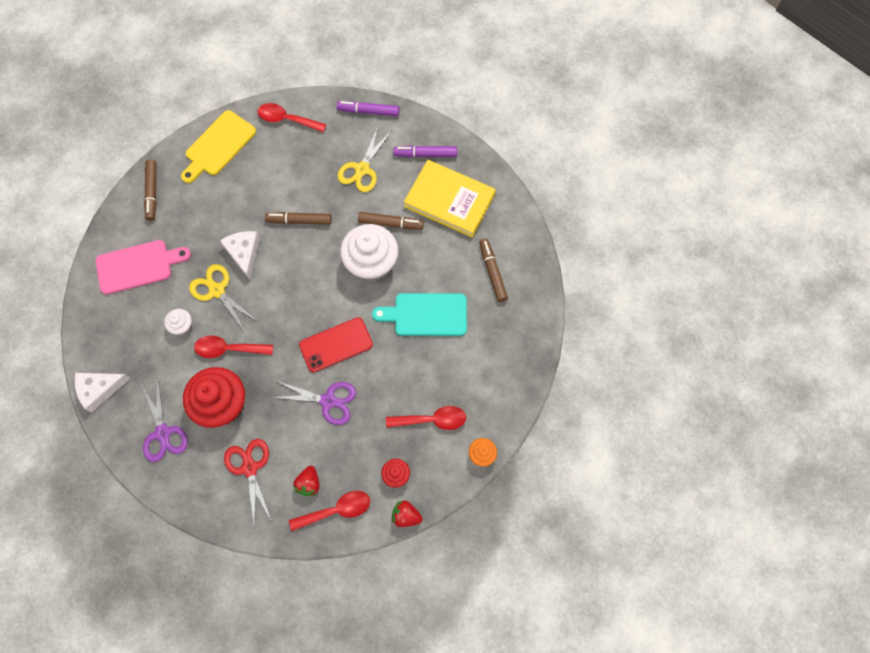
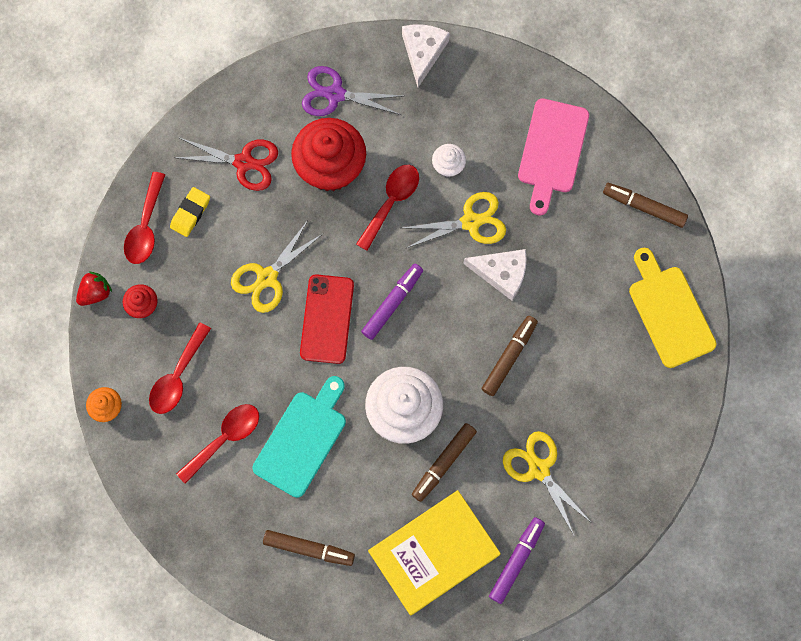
camera: 120 degrees right, 5 degrees up
red spoon [258,103,326,132] -> red spoon moved to [176,404,259,484]
purple scissors [271,381,356,425] -> yellow scissors [231,220,324,313]
red strawberry [293,466,320,496] -> yellow eraser [170,187,210,237]
purple marker [337,101,399,116] -> purple marker moved to [361,263,423,340]

